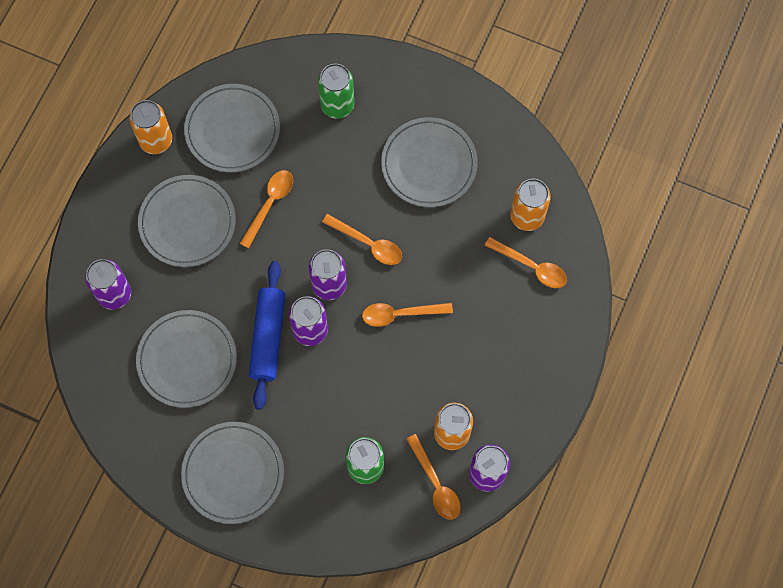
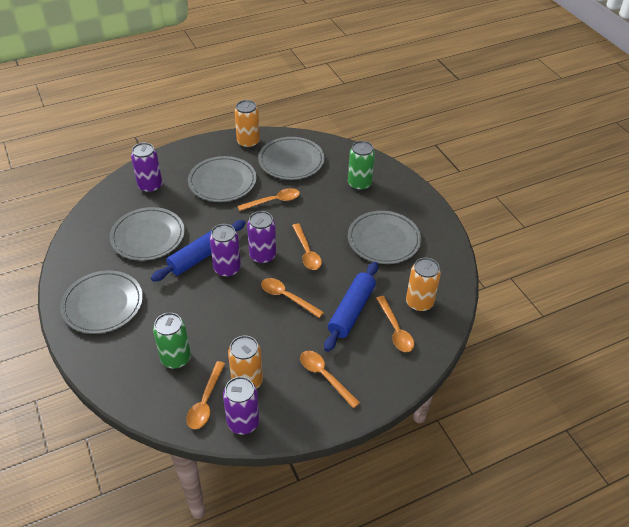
camera: 40 degrees right, 25 degrees down
none -> orange spoon [300,351,360,408]
none -> blue rolling pin [324,262,378,352]

